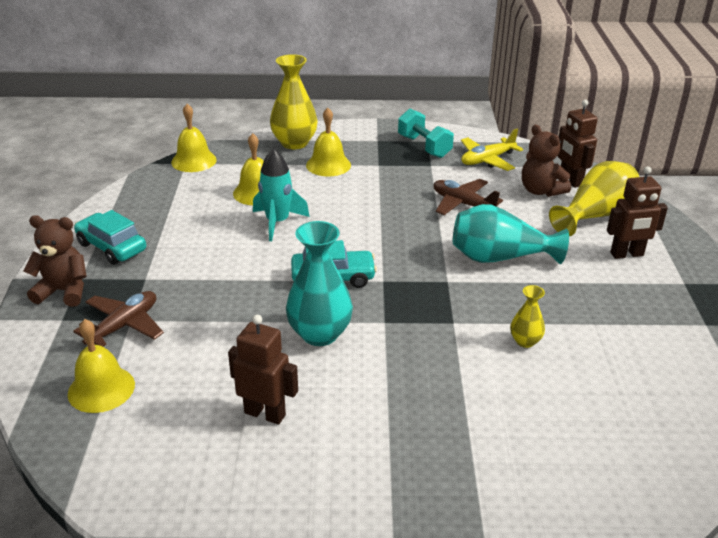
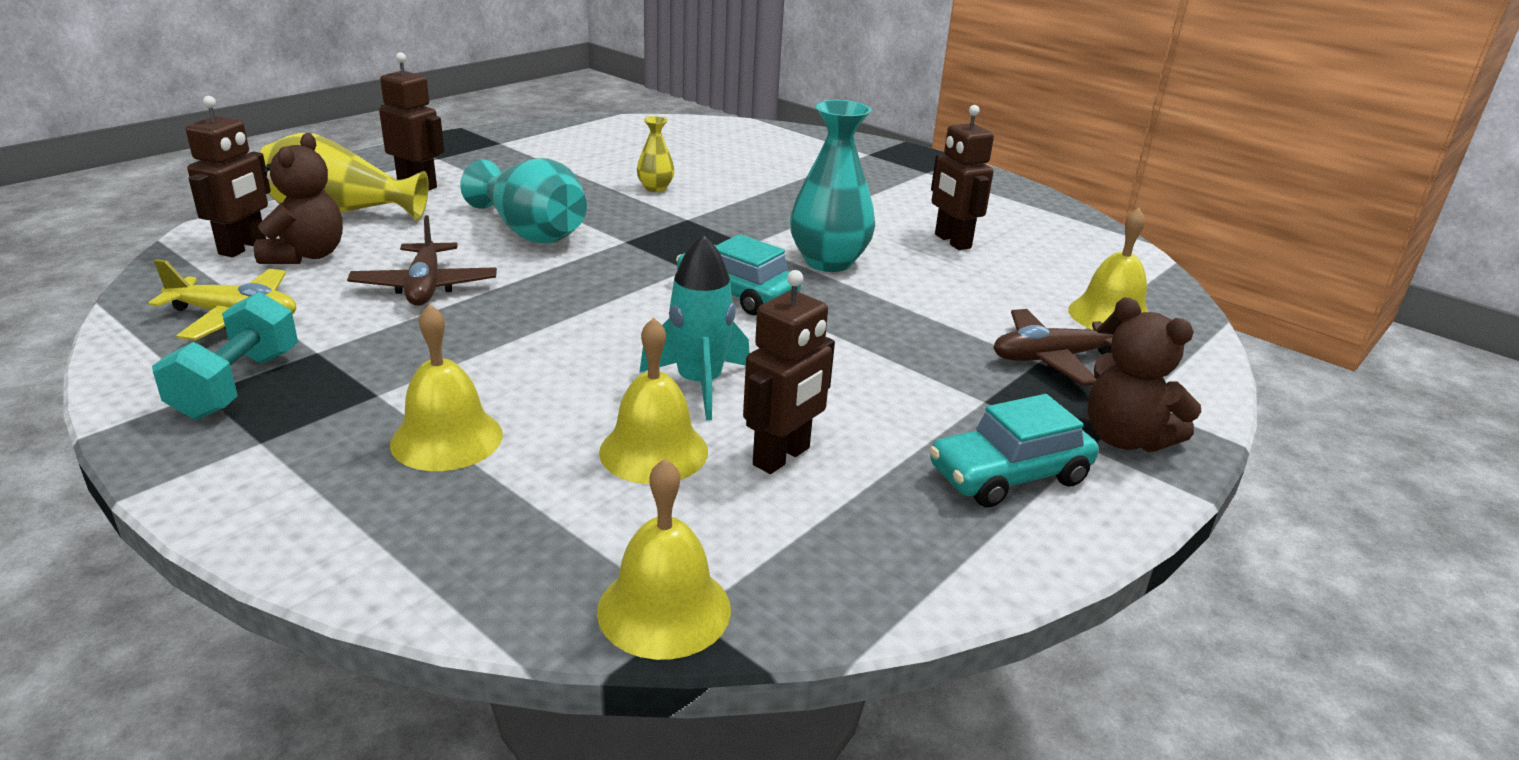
camera: 140 degrees left, 5 degrees down
turquoise car [74,210,146,265] -> turquoise car turned 75 degrees clockwise [929,394,1099,508]
yellow vase [270,54,318,149] -> none
none -> brown robot [743,270,835,474]

